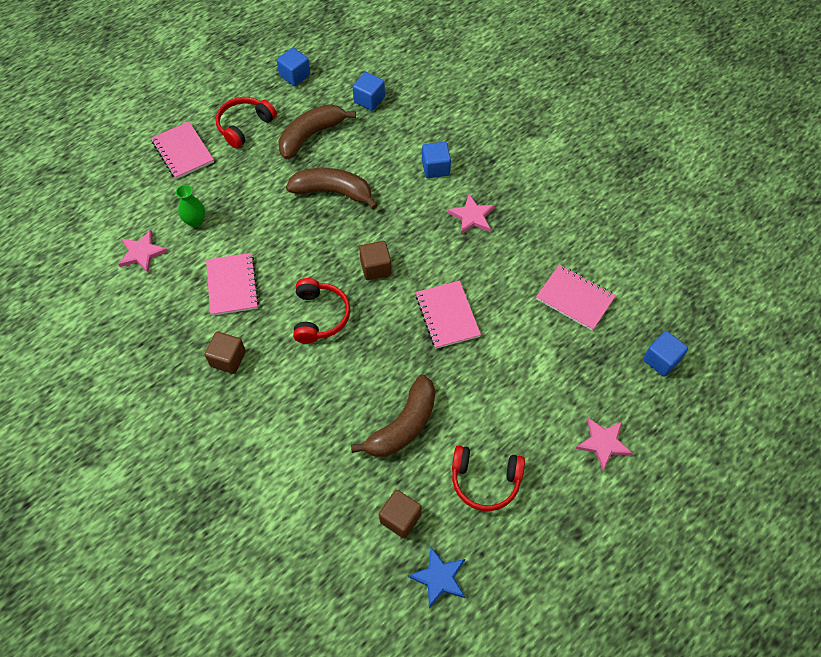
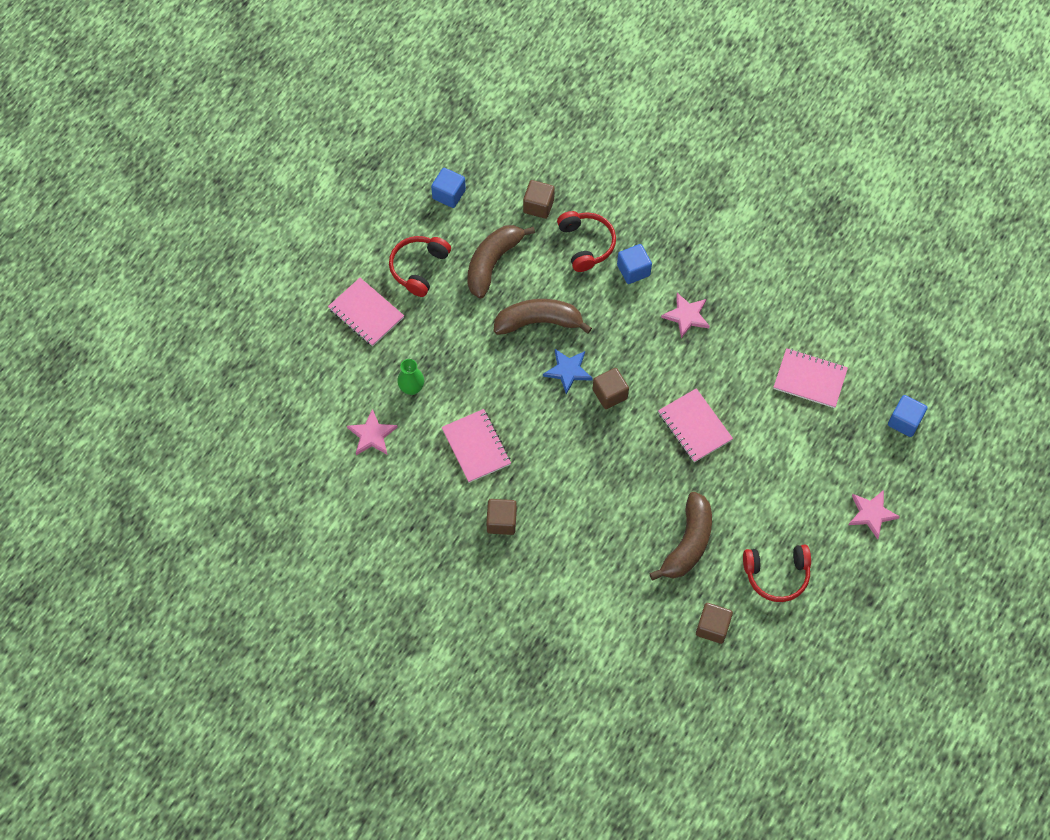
camera: 15 degrees left, 5 degrees up
red headphones [293,278,350,344] -> red headphones moved to [557,211,616,272]
blue cube [353,72,385,111] -> brown cube [523,180,555,219]
blue star [408,547,465,608] -> blue star moved to [543,349,593,394]

